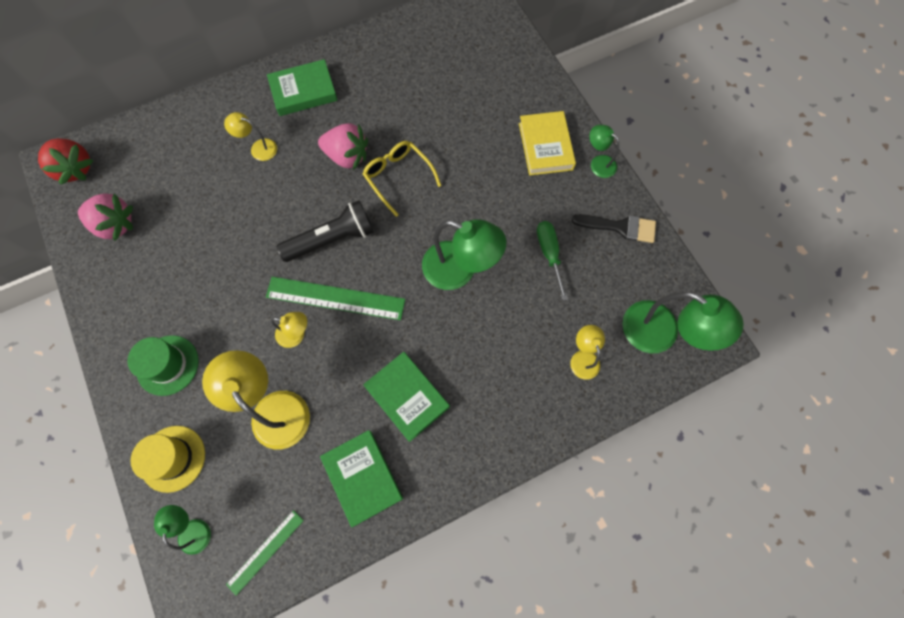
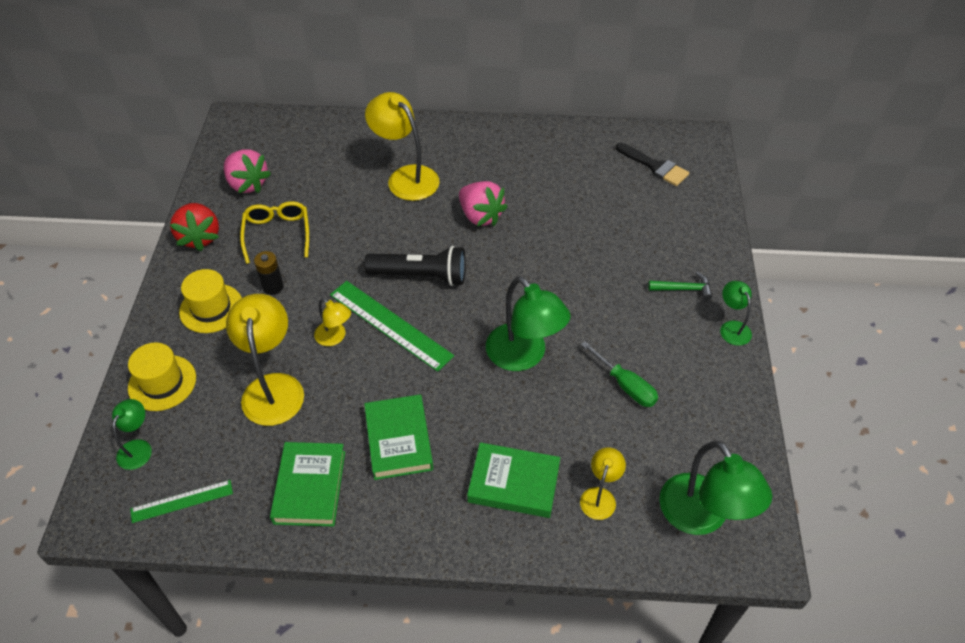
camera: 30 degrees right, 20 degrees down
red strawberry [38,138,94,185] -> red strawberry moved to [170,203,219,251]
green hat [127,335,199,396] -> yellow hat [179,269,242,333]
yellow lamp [224,112,277,161] -> yellow lamp [365,92,440,201], size x1.89
green book [267,59,338,116] -> green book moved to [467,442,560,518]
yellow glasses [363,141,442,217] -> yellow glasses moved to [240,201,309,264]
yellow book [519,111,576,176] -> green hammer [648,272,712,300]
green screwdriver [537,221,568,301] -> green screwdriver turned 120 degrees clockwise [581,341,658,407]
black brush [572,214,656,243] -> black brush moved to [616,143,689,186]
none -> black battery [254,251,284,295]

